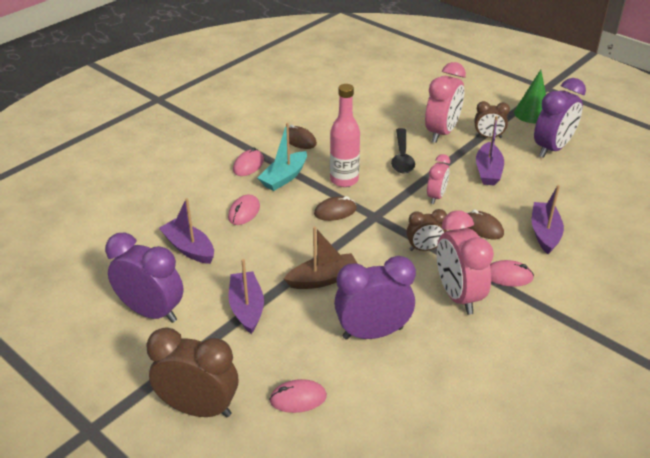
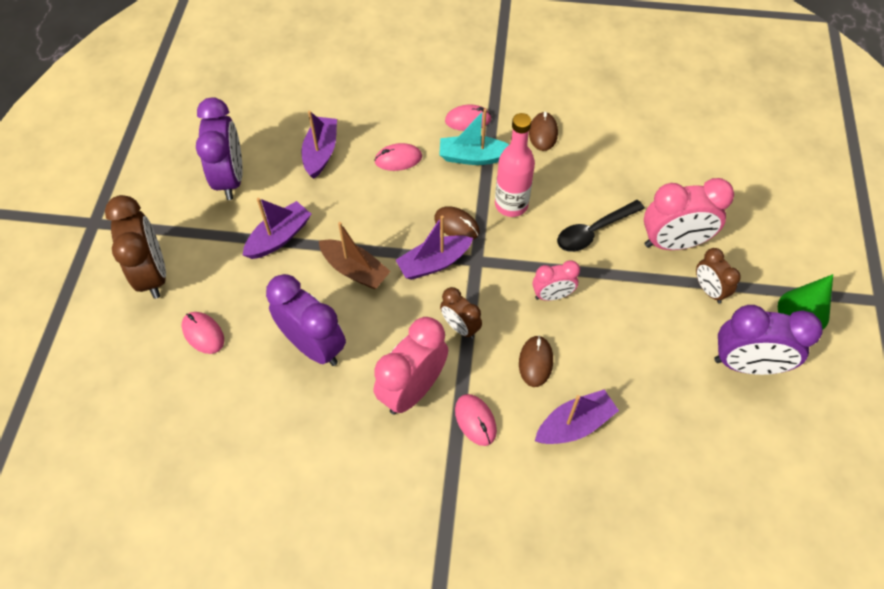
camera: 55 degrees right, 20 degrees up
purple boat [476,116,504,186] -> purple boat moved to [396,215,473,280]

